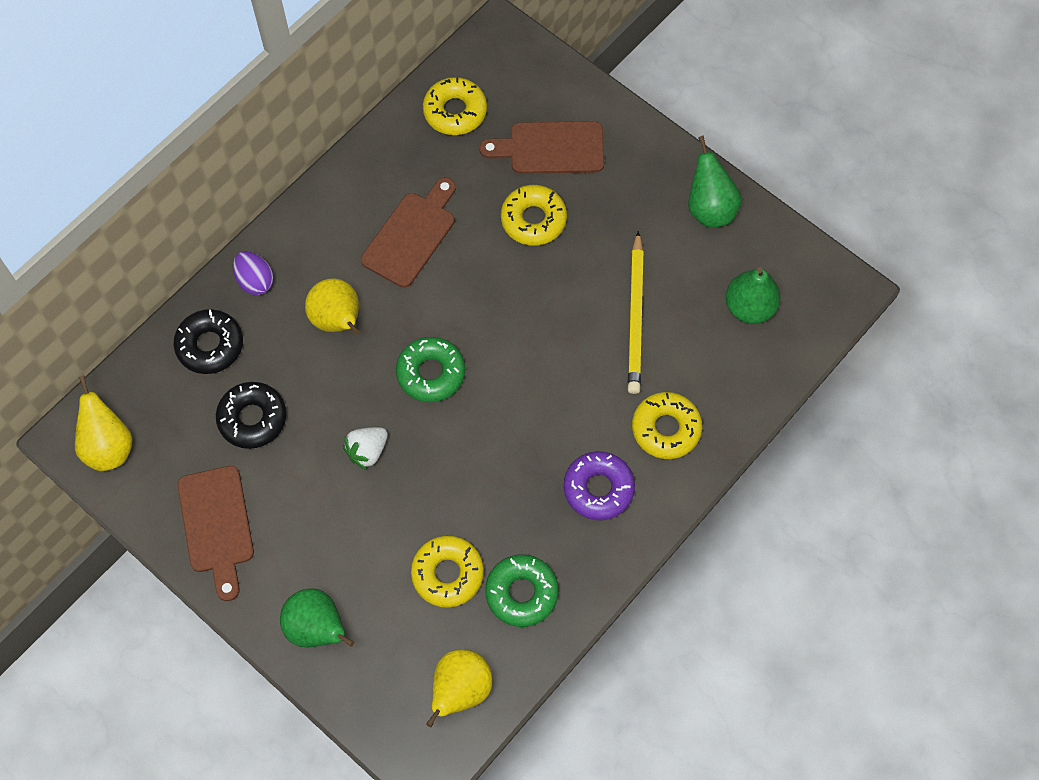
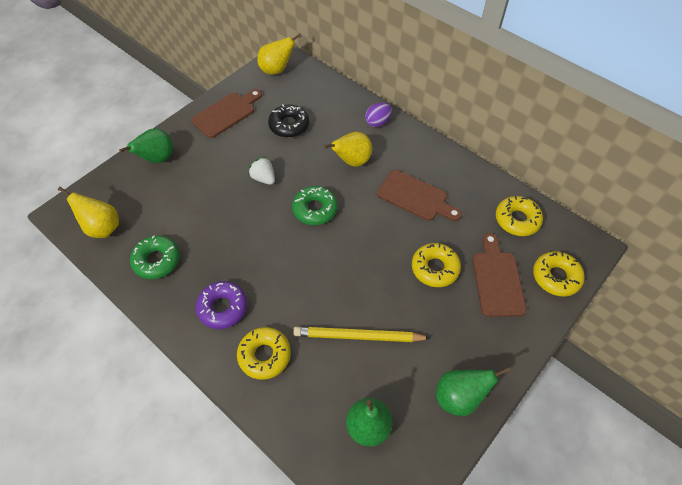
camera: 90 degrees right, 10 degrees down
black donut [173,309,243,374] -> none
brown cutting board [177,466,254,601] -> brown cutting board turned 150 degrees clockwise [191,89,262,138]
yellow donut [411,536,484,608] -> yellow donut moved to [533,251,585,297]

